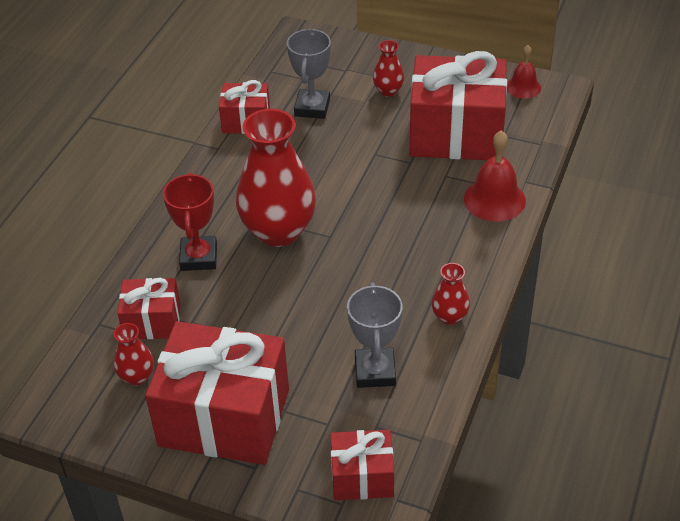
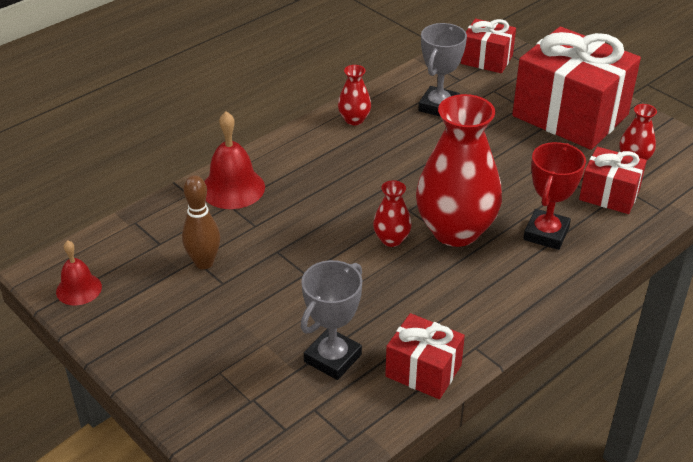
camera: 155 degrees left, 5 degrees down
red vase [373,40,404,97] -> red vase moved to [373,180,412,247]
red gift [409,51,507,160] -> brown bowling pin [182,175,220,269]

